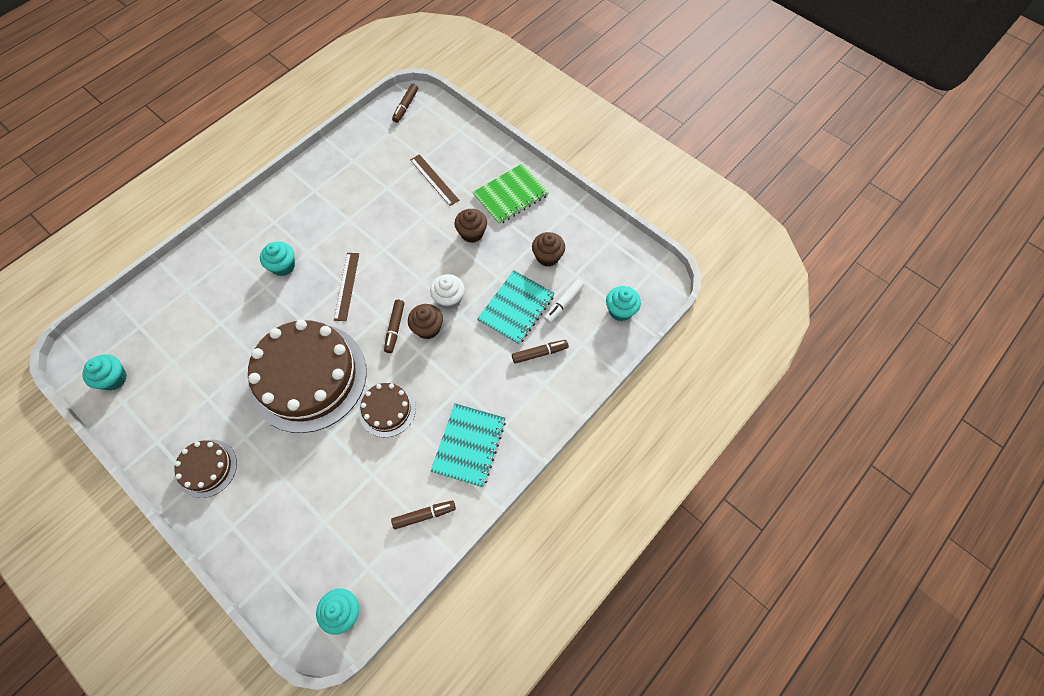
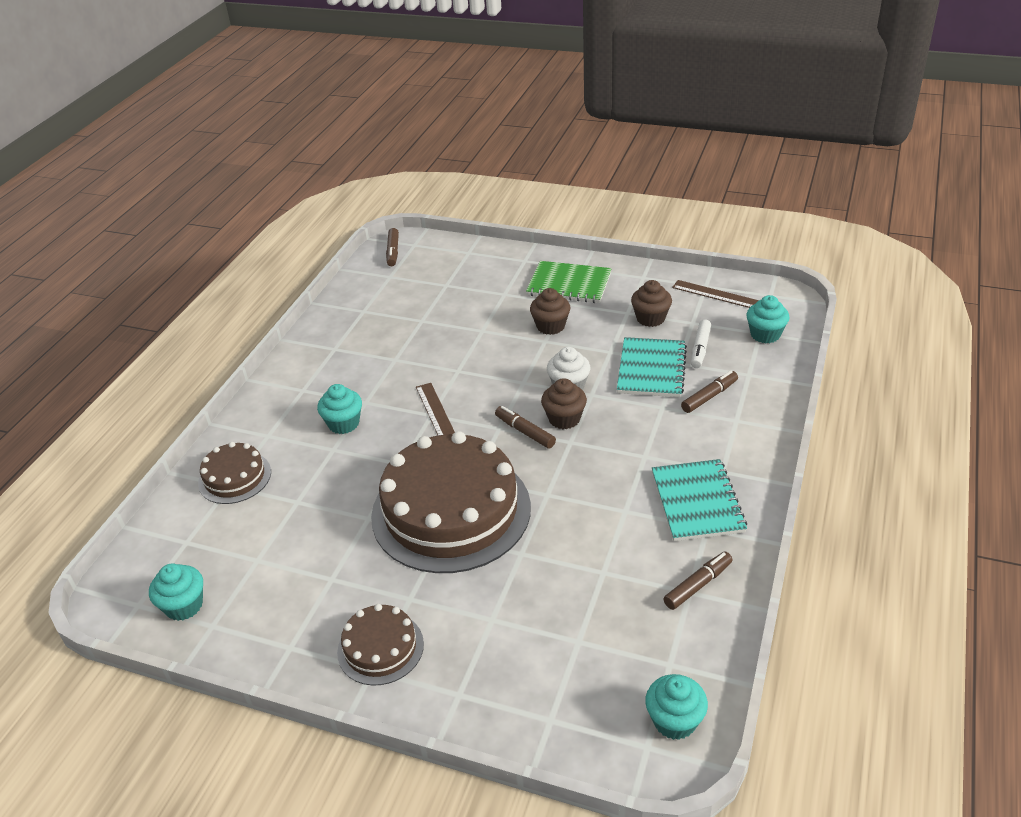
camera: 20 degrees left, 25 degrees down
brown cake [359,383,416,437] -> brown cake moved to [198,442,271,504]
brown marker [384,300,405,353] -> brown marker turned 150 degrees clockwise [495,406,556,448]
brown ruler [410,154,459,206] -> brown ruler moved to [672,280,759,308]
green notebook [473,164,549,224] -> green notebook turned 75 degrees clockwise [526,261,612,303]

